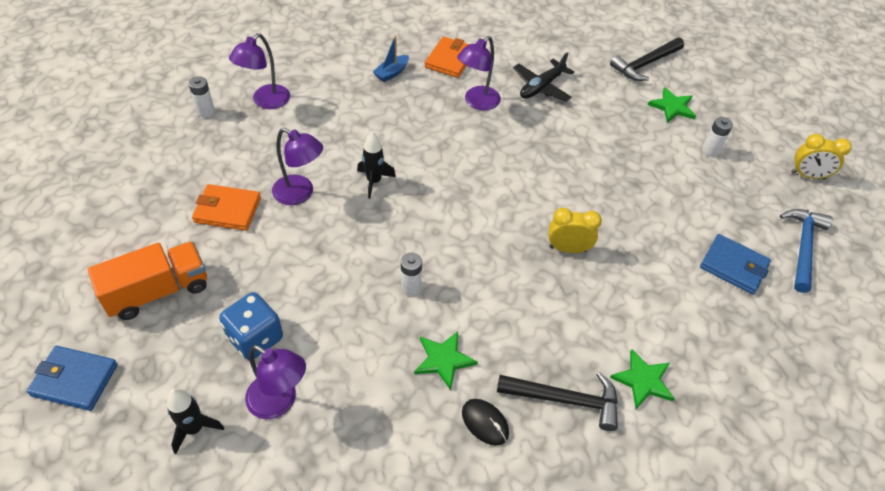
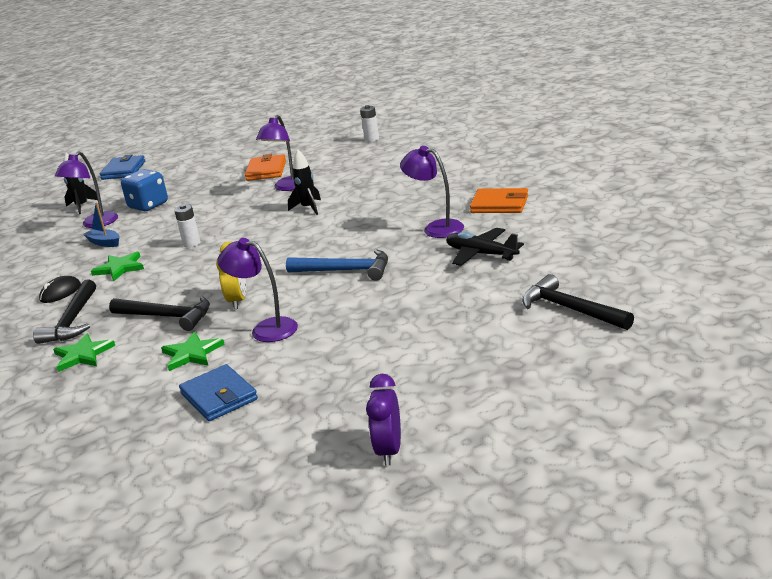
camera: 90 degrees right, 25 degrees down
orange truck [88,241,207,320] -> none
purple lamp [229,33,290,109] -> purple lamp moved to [217,238,298,342]
blue boat [373,35,409,82] -> blue boat moved to [83,202,119,247]
green star [648,87,696,123] -> green star moved to [161,332,225,371]
blue wallet [700,234,771,294] -> blue wallet turned 60 degrees counterclockwise [179,364,258,421]
white battery [702,117,733,157] -> none
blue hammer [780,209,833,293] -> blue hammer moved to [286,249,388,281]
yellow clock [791,134,852,179] -> purple clock [366,374,401,466]
none -> black hammer [109,296,210,331]

